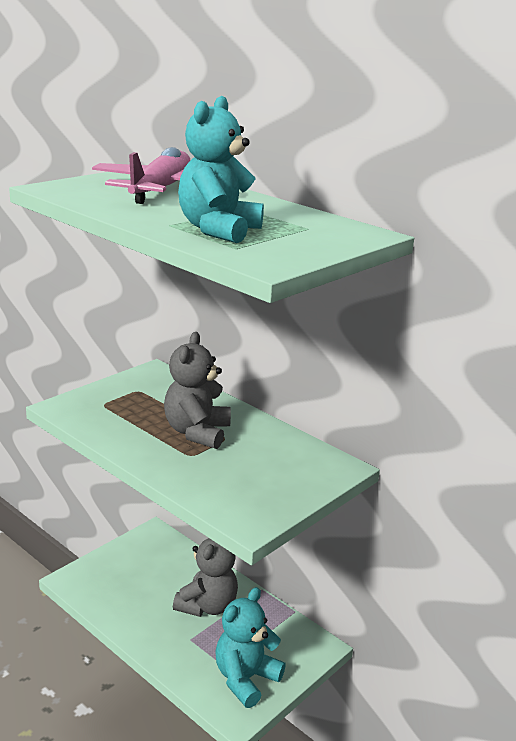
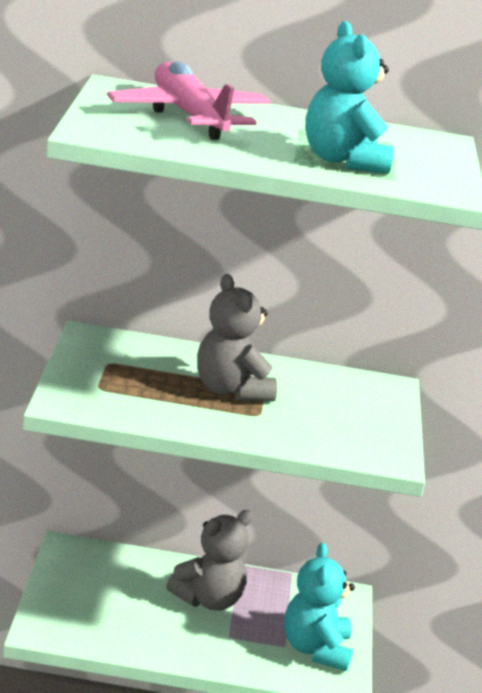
camera: 40 degrees left, 0 degrees up
grey teddy bear [173,538,238,617] -> grey teddy bear turned 60 degrees clockwise [166,510,253,611]

